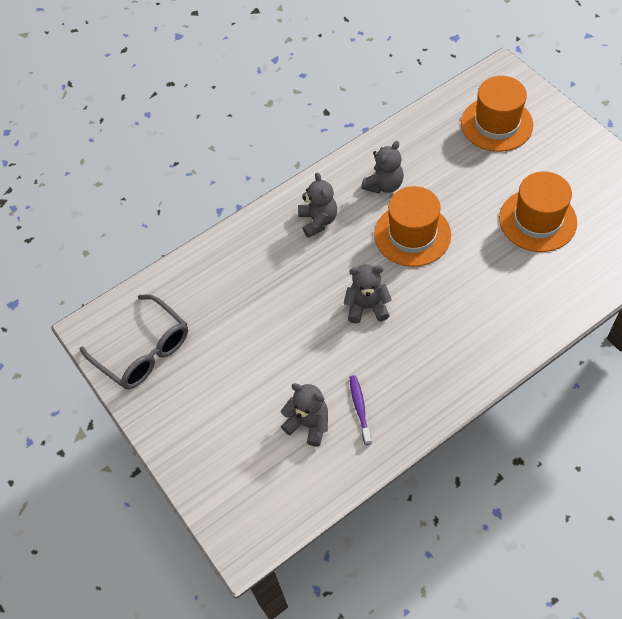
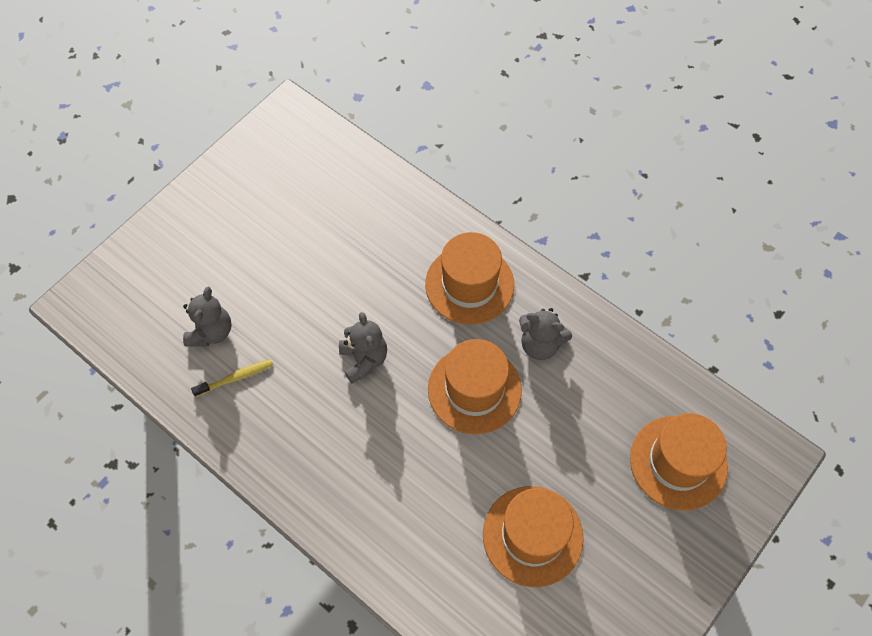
camera: 70 degrees right, 5 degrees up
grey glasses [80,294,188,389] -> none
grey teddy bear [298,173,337,238] -> orange hat [425,232,514,325]
purple toothbrush [350,375,372,445] -> yellow toothbrush [191,359,273,397]

